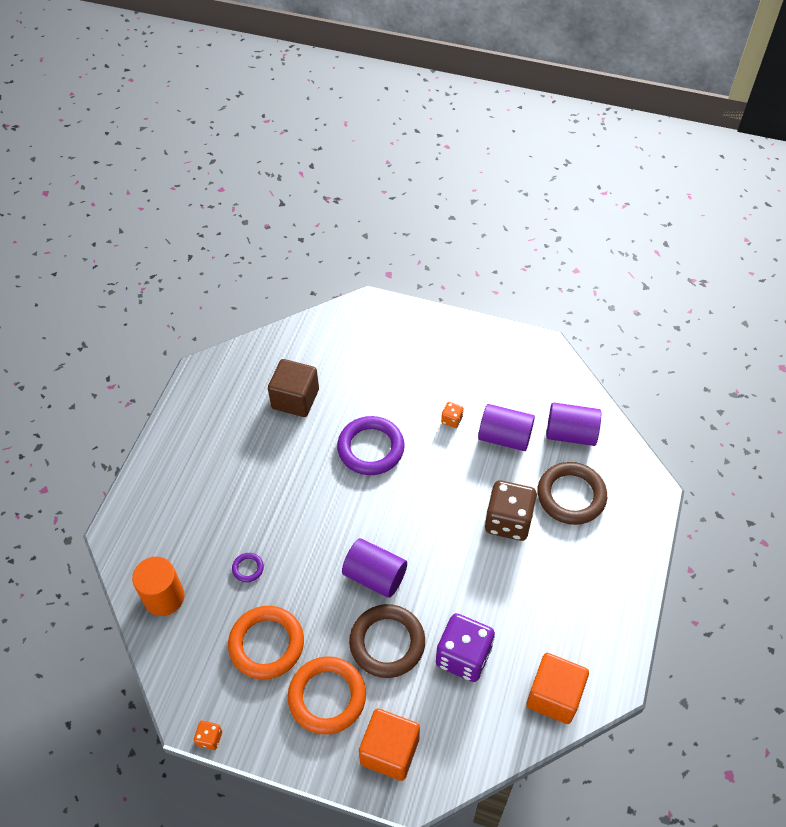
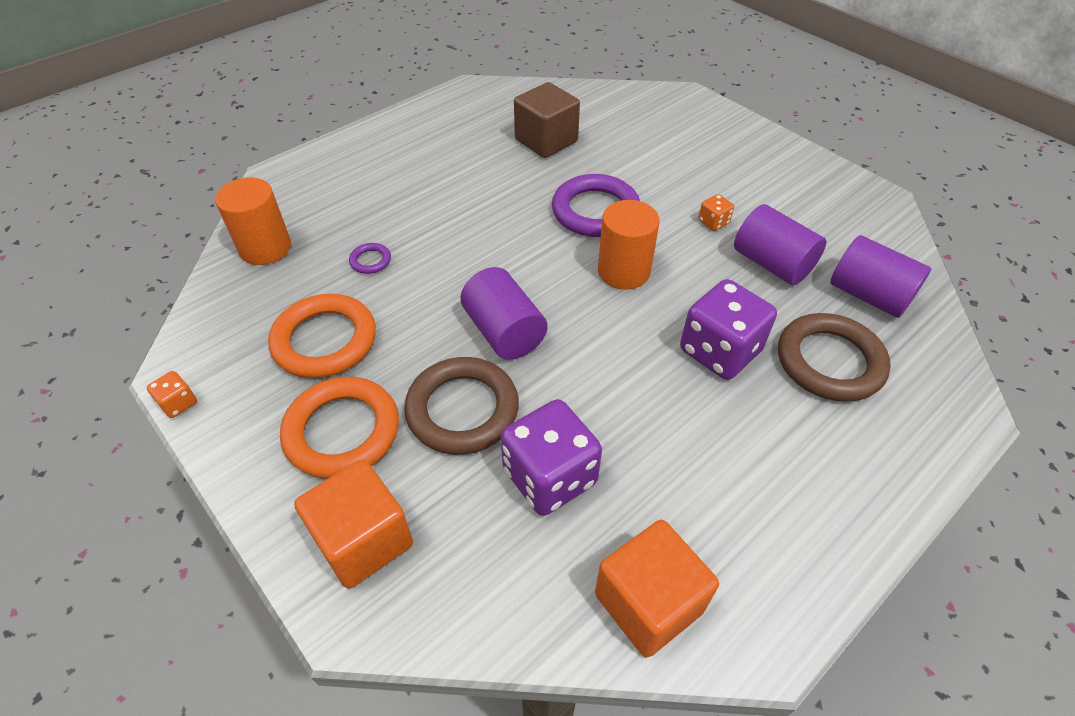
camera: 30 degrees right, 5 degrees down
brown dice [485,480,537,541] -> purple dice [680,279,777,380]
none -> orange cylinder [598,200,660,290]

